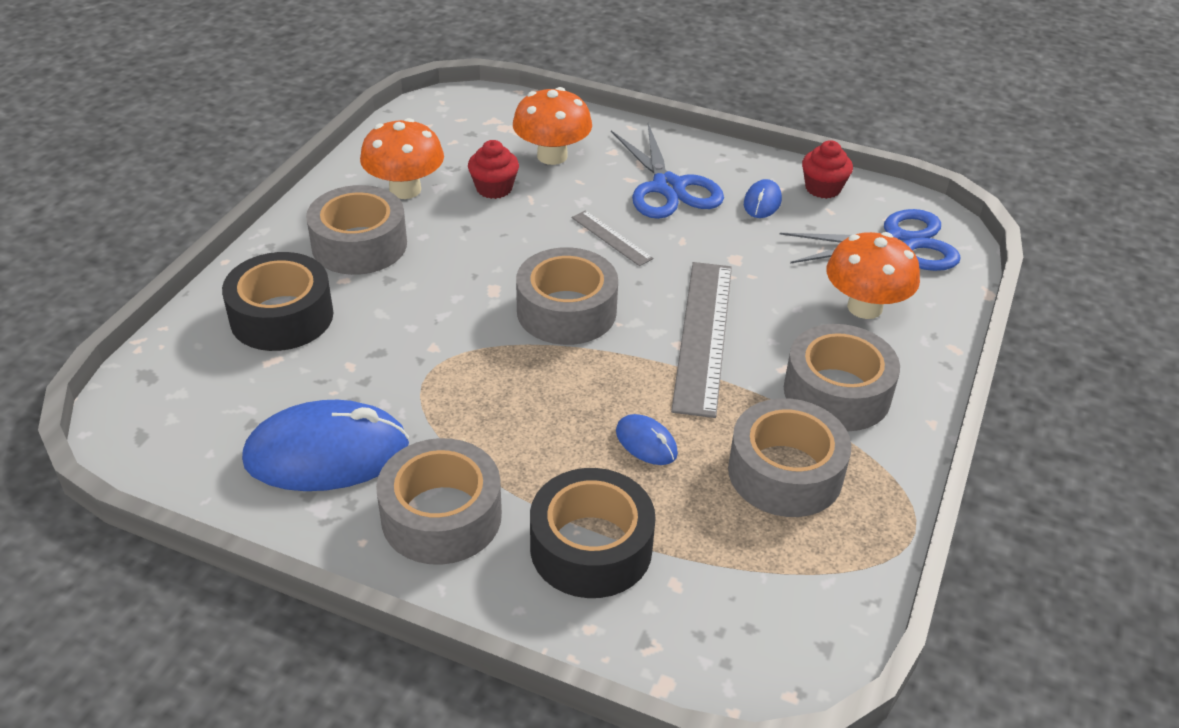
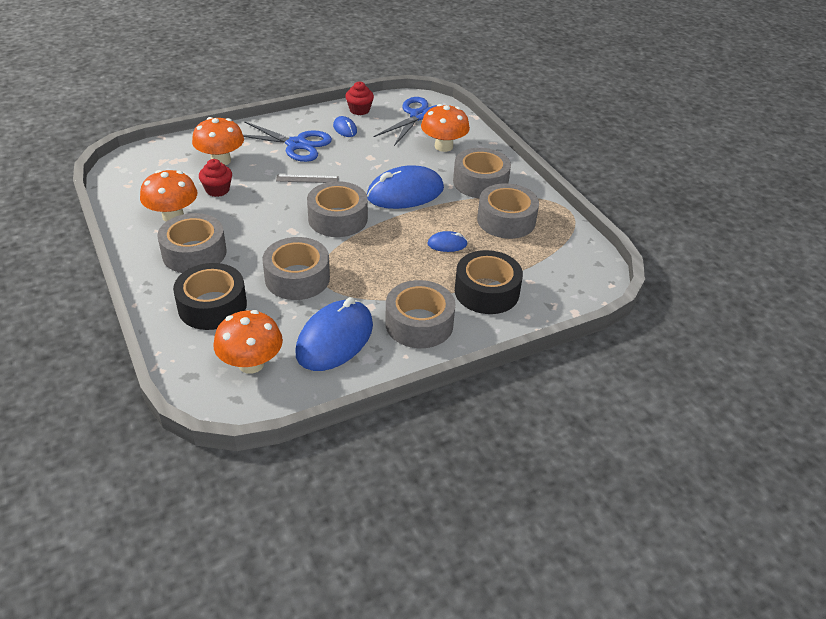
camera: 50 degrees left, 0 degrees up
grey ruler [671,262,732,418] -> blue mouse [367,165,444,209]
none -> orange mushroom [213,310,283,374]
none -> grey tape [262,237,330,300]

